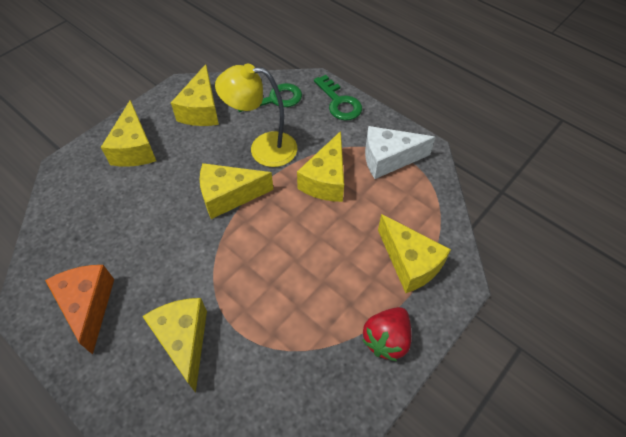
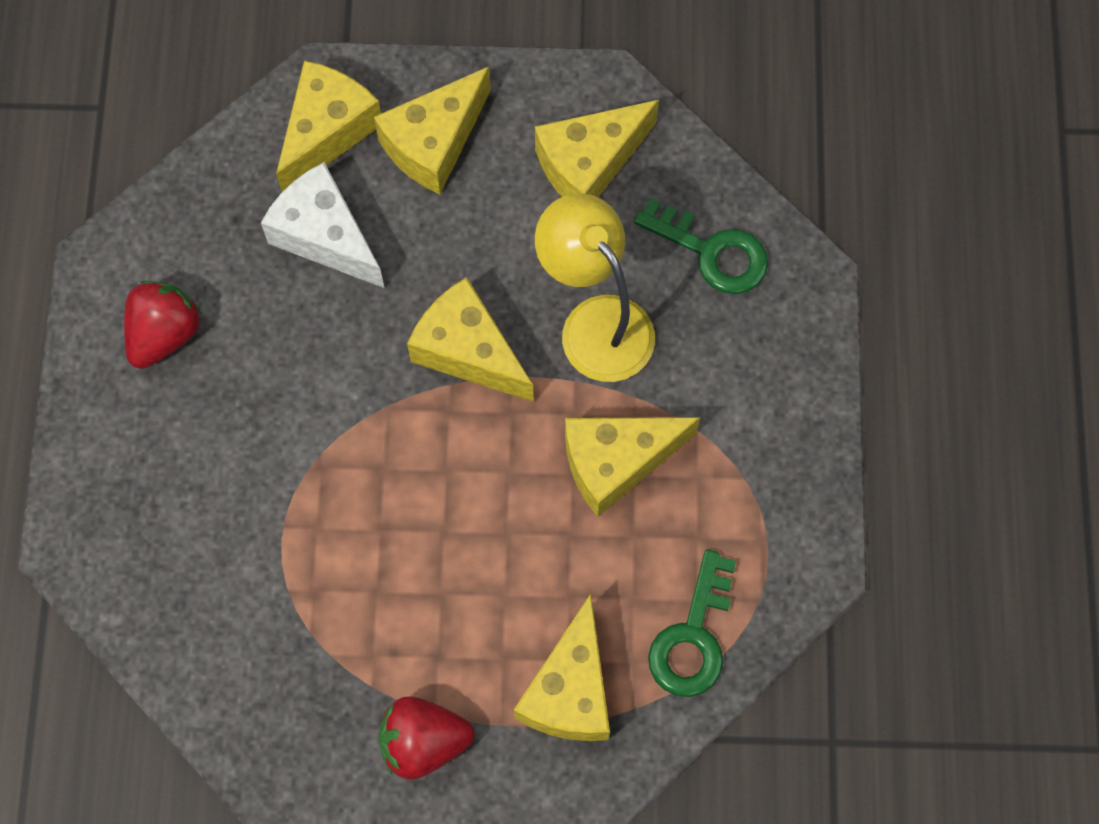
camera: 50 degrees right, 15 degrees up
orange cheese [45,265,114,355] -> red strawberry [124,281,202,369]
yellow cheese [142,298,207,393] -> yellow cheese moved to [276,61,381,192]
green key [314,75,362,120] -> green key moved to [648,549,736,697]
white cheese [365,126,435,179] -> white cheese moved to [261,162,385,288]

